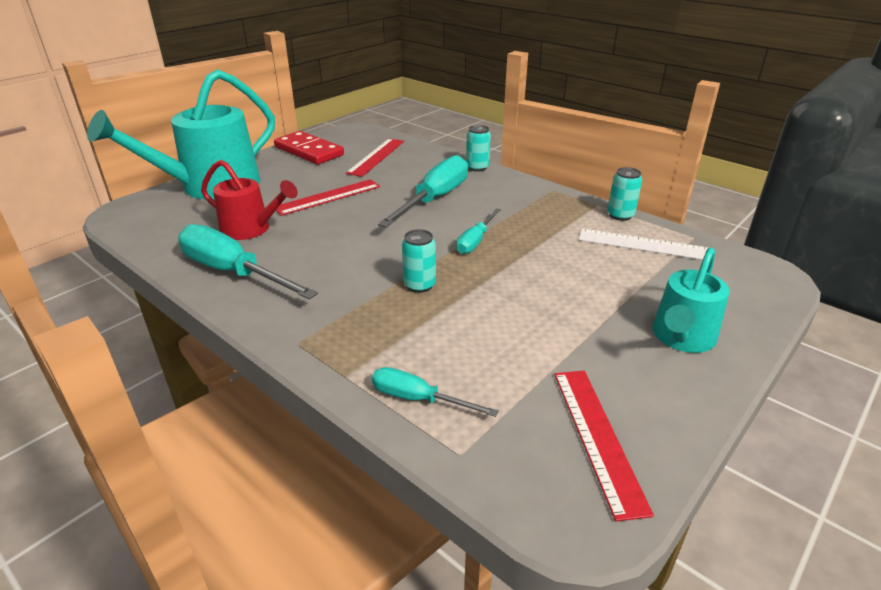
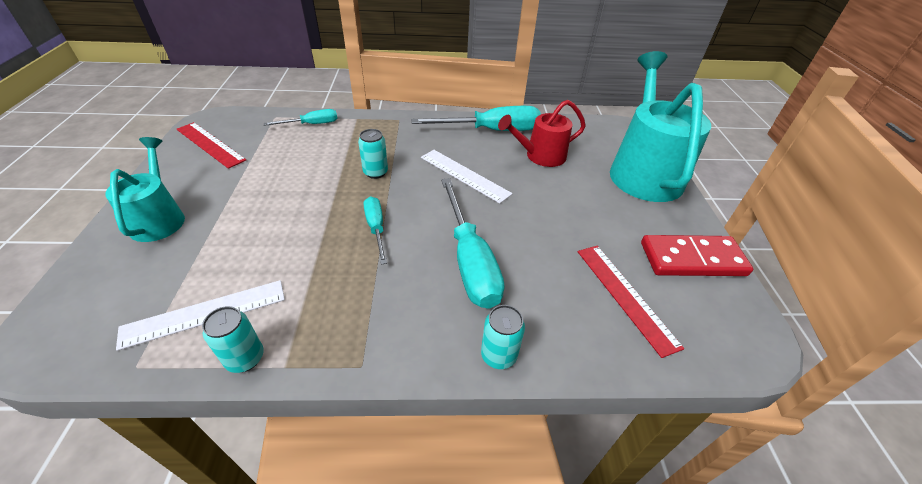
camera: 135 degrees right, 10 degrees up
red ruler [276,179,380,216] -> none
none -> white ruler [421,150,513,204]

